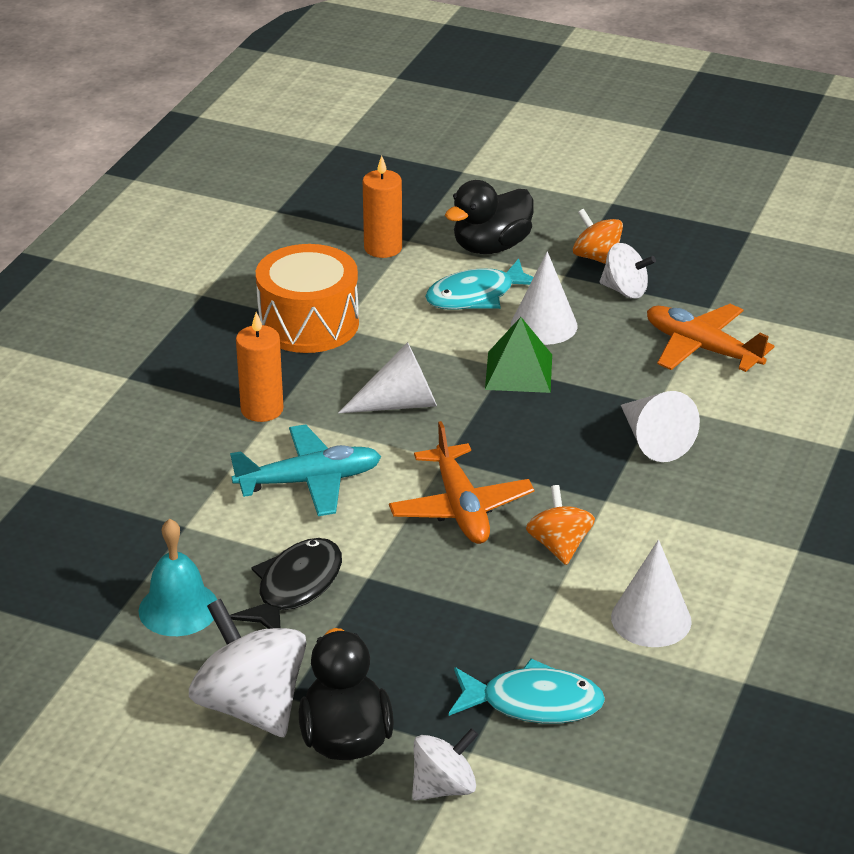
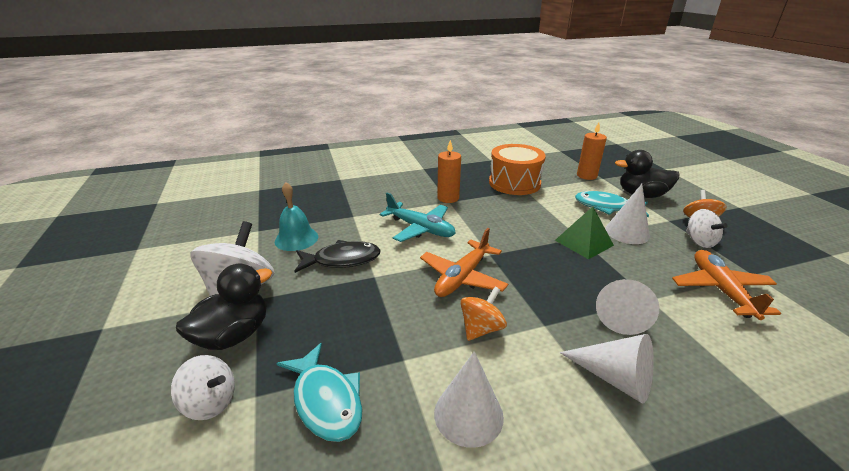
camera: 50 degrees right, 5 degrees down
white cone [338,342,437,413] -> white cone moved to [560,334,654,404]

